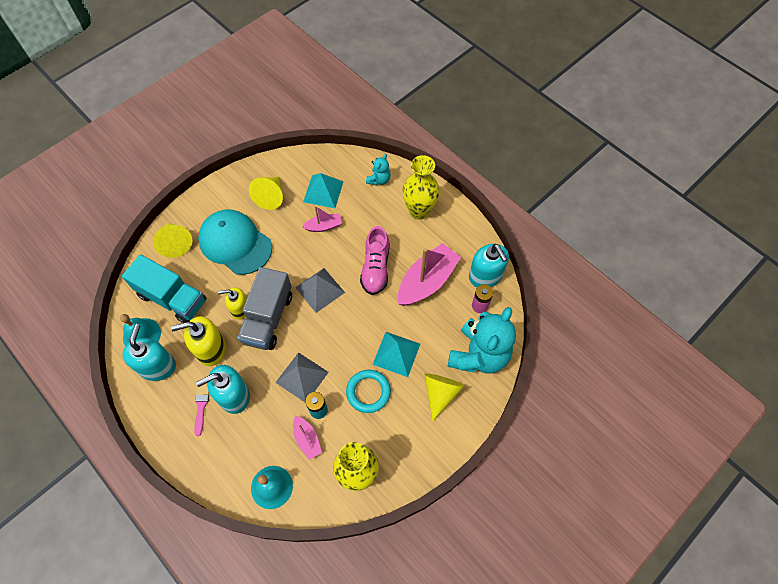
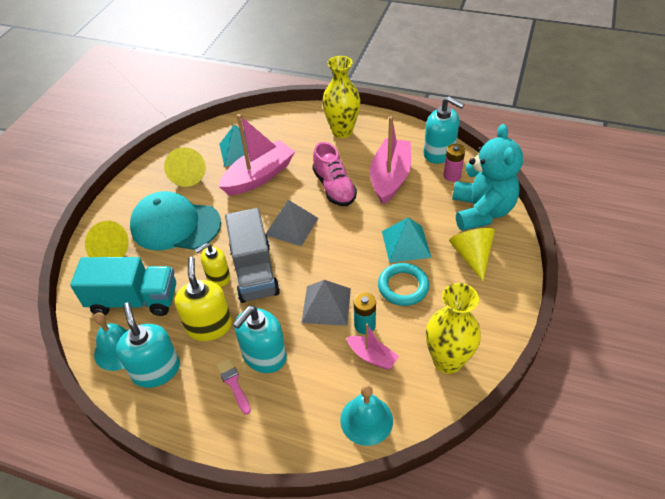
camera: 25 degrees left, 15 degrees down
yellow soap dispenser [171,316,226,366] -> yellow soap dispenser turned 120 degrees clockwise [175,257,232,341]
pink boat [302,206,342,232] -> pink boat [219,114,295,195], size x1.95
turquoise teddy bear [366,154,391,186] -> none

